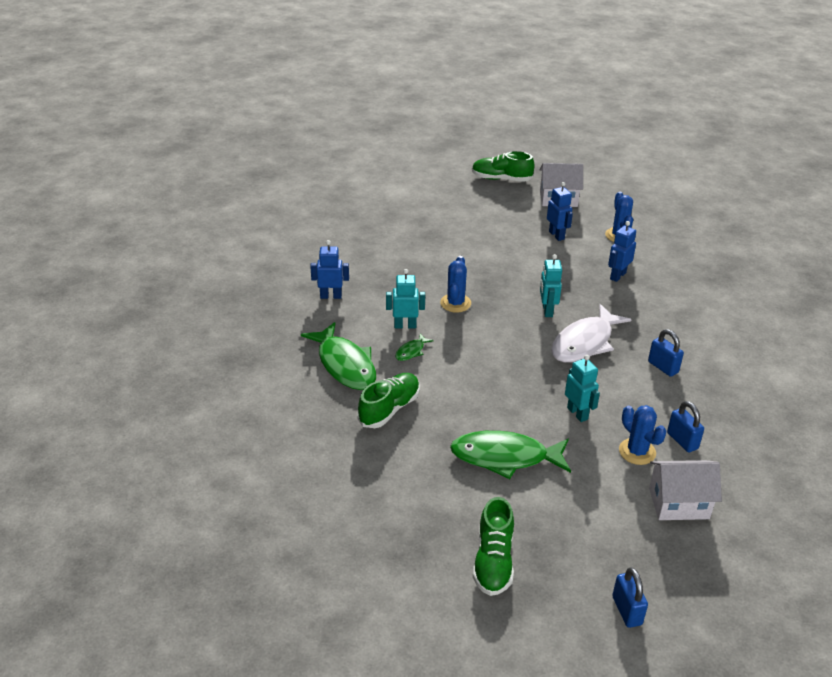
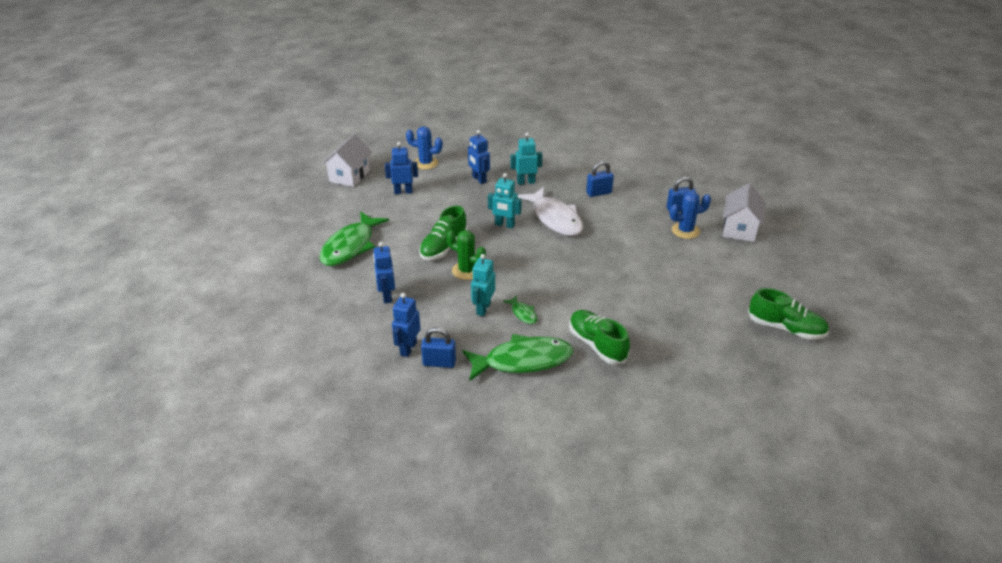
camera: 70 degrees left, 0 degrees up
blue cactus [440,256,471,313] -> green cactus [446,230,486,280]
green fish [450,431,571,479] -> green fish moved to [320,211,389,266]
green shoe [472,151,535,182] -> green shoe moved to [419,206,467,260]
turquoise robot [565,355,600,422] -> turquoise robot moved to [511,132,542,185]
blue padlock [612,567,648,628] -> blue padlock moved to [421,327,456,368]
none -> blue robot [373,242,395,303]

